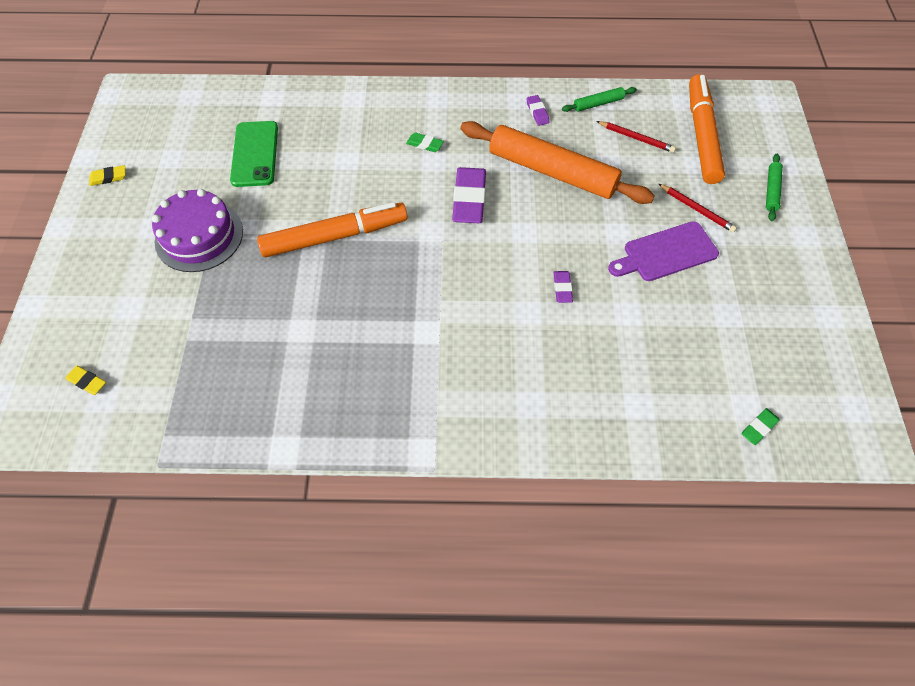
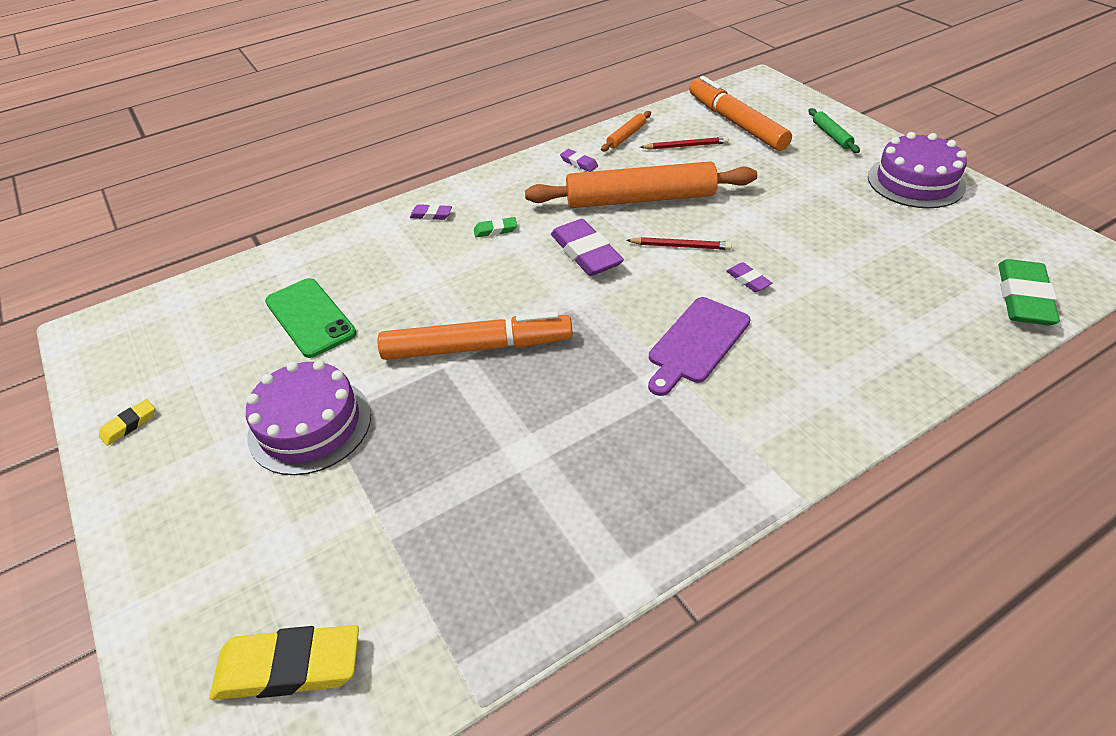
camera: 30 degrees left, 15 degrees down
yellow eraser [65,366,106,395] -> yellow eraser [210,625,359,700], size x2.05
orange marker [257,202,407,257] -> orange marker turned 45 degrees clockwise [377,312,573,360]
green rolling pin [562,87,637,112] -> orange rolling pin [601,111,651,152]
purple cutting board [608,221,719,281] -> purple cutting board moved to [648,297,750,396]
red pencil [659,184,737,233] -> red pencil moved to [626,237,732,250]
green eraser [742,408,780,445] -> green eraser [999,259,1060,325], size x2.05
none -> purple eraser [410,204,452,220]
none -> purple cake [868,132,967,208]

